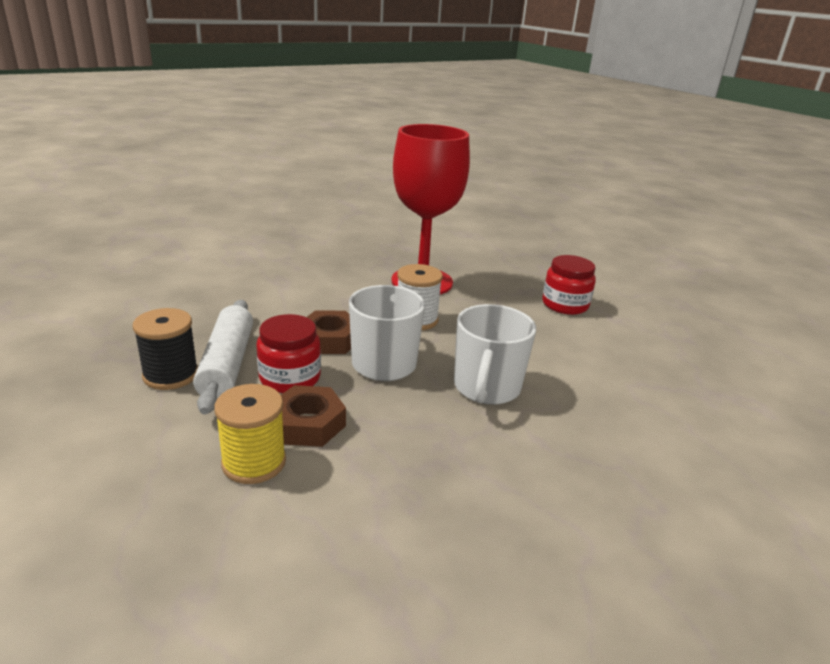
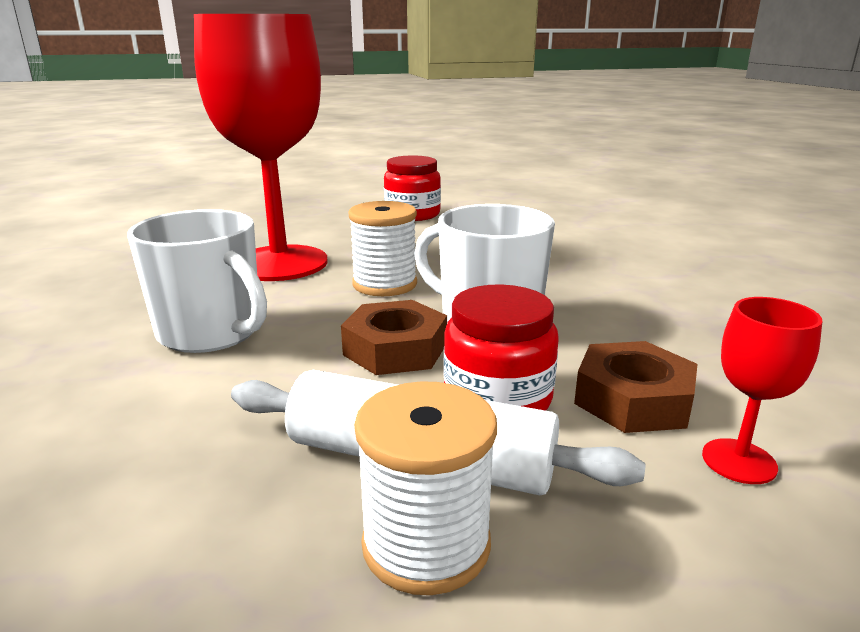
camera: 65 degrees left, 5 degrees down
black spool [133,308,198,390] -> white spool [354,381,497,595]
yellow spool [214,384,286,484] -> red goblet [702,297,823,484]
white mug [454,304,536,405] -> white mug moved to [127,209,267,353]

